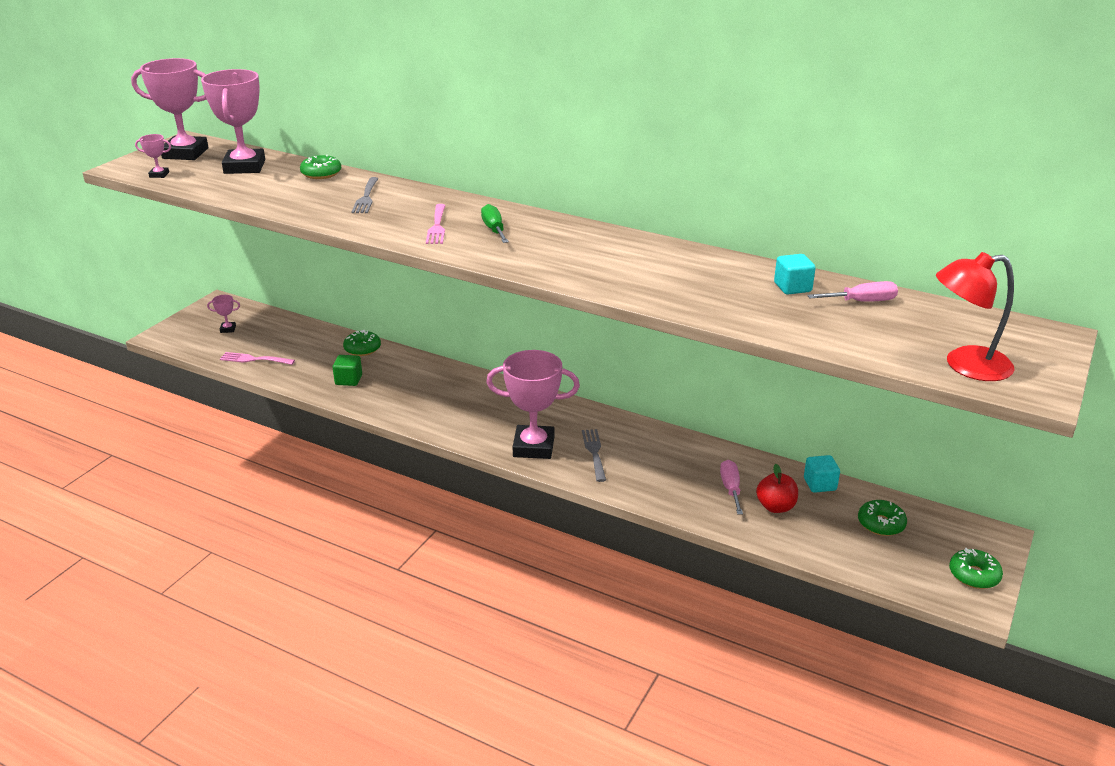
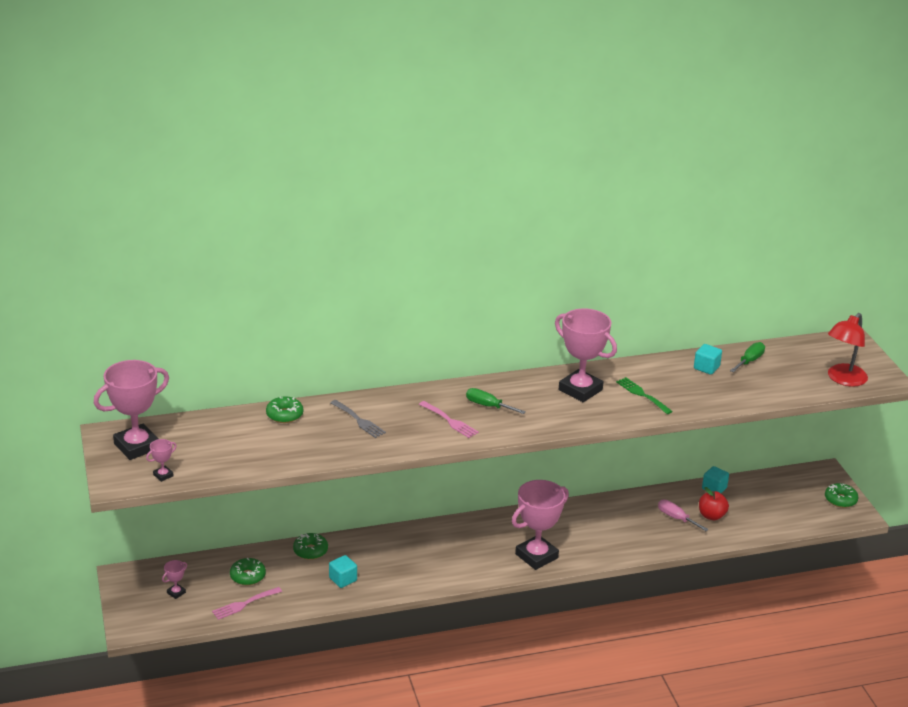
camera: 45 degrees left, 0 degrees up
pink trophy [201,69,265,174] -> pink trophy moved to [555,309,617,402]
green cube [333,355,362,386] -> turquoise cube [329,555,357,588]
grey fork [582,429,606,482] -> none
pink screwdriver [807,281,898,302] -> green screwdriver [730,342,765,372]
green donut [858,500,907,536] -> green donut moved to [230,558,266,585]
none -> green fork [616,377,673,414]

